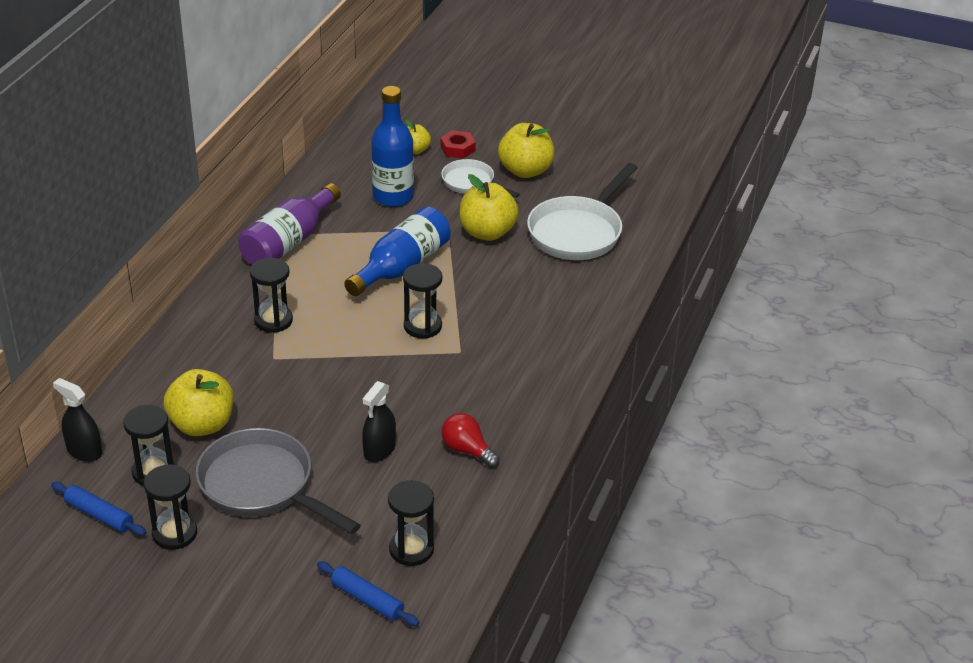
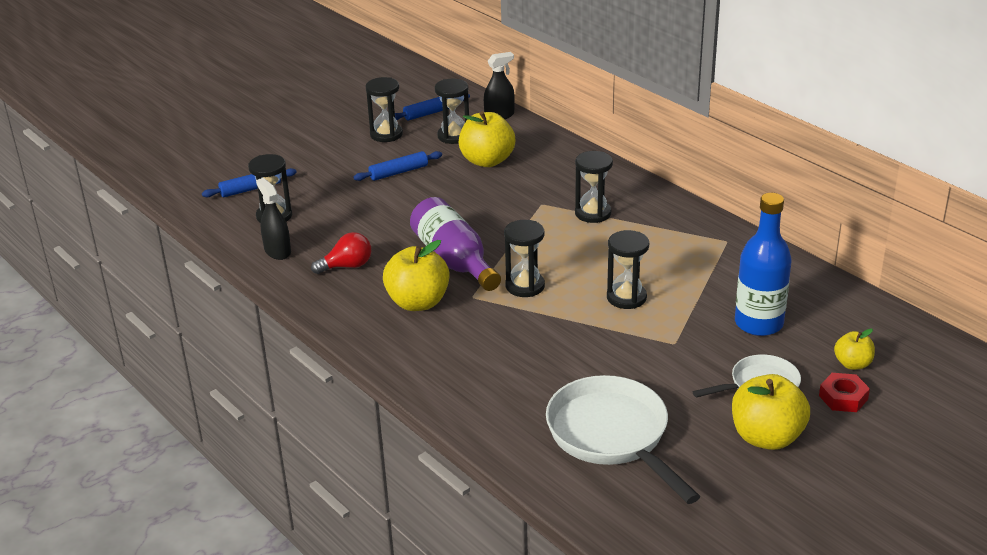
camera: 120 degrees right, 5 degrees down
grey pan [196,428,361,535] -> blue rolling pin [353,151,442,181]
purple bottle [238,183,341,265] -> purple bottle moved to [410,197,501,291]
blue bottle [344,207,451,296] -> black hourglass [607,230,649,309]
black spray bottle [362,381,396,462] -> black spray bottle moved to [256,178,291,260]
yellow apple [459,174,519,241] -> yellow apple moved to [383,240,450,311]

